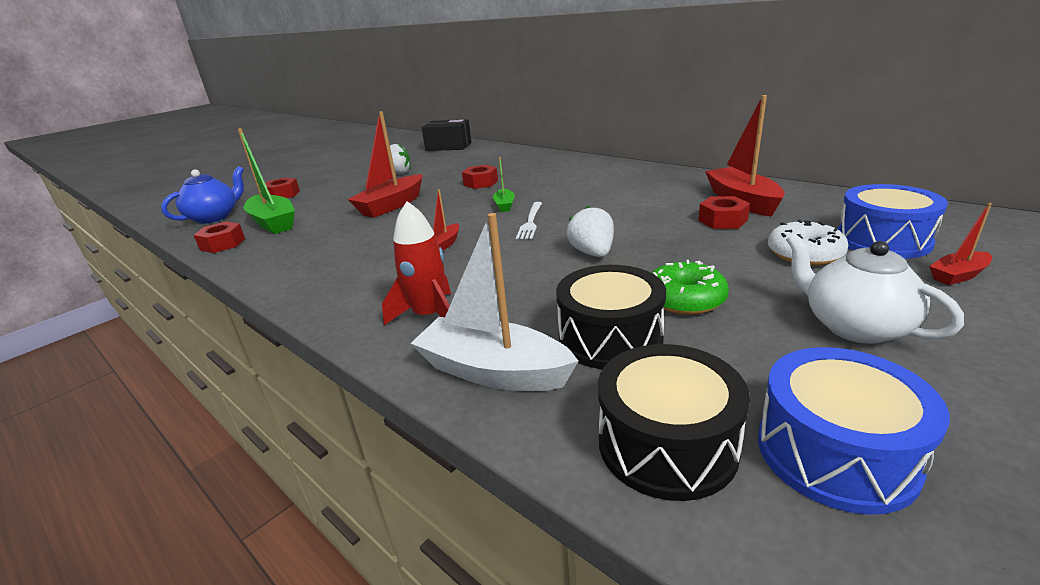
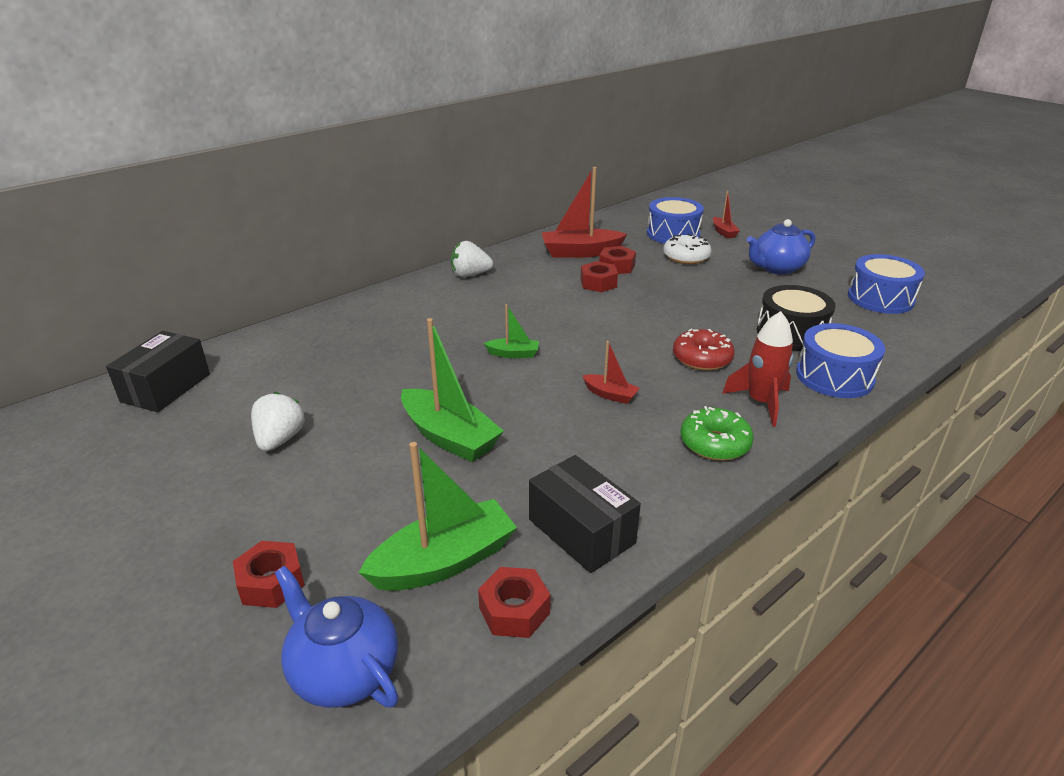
camera: 85 degrees left, 5 degrees up
red boat [347,111,422,218] -> green boat [401,318,504,462]
white boat [411,213,578,391] -> blue drum [796,323,885,398]
red nut [462,165,498,189] -> red nut moved to [580,261,618,292]
white fork [516,202,542,239] -> none
white strawberry [567,206,614,257] -> white strawberry moved to [451,241,493,277]
black drum [598,344,750,501] -> none
green donut [652,260,729,315] -> green donut moved to [681,406,754,461]
white teapot [786,234,964,344] -> blue teapot [747,219,815,275]
none -> black box [529,455,641,573]
none -> red donut [673,329,735,371]

